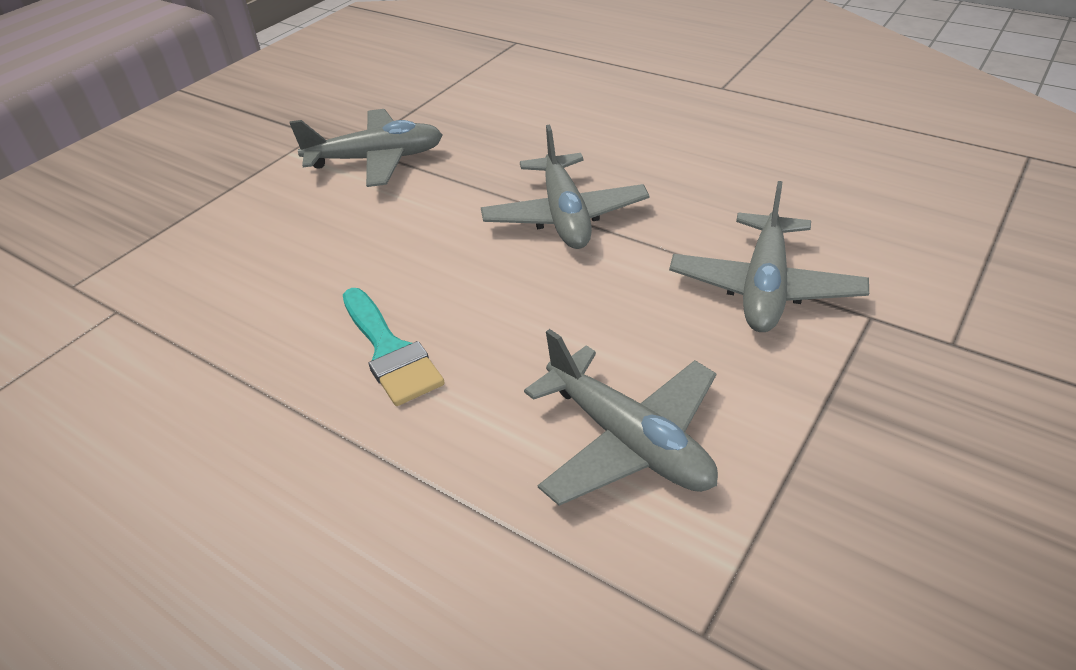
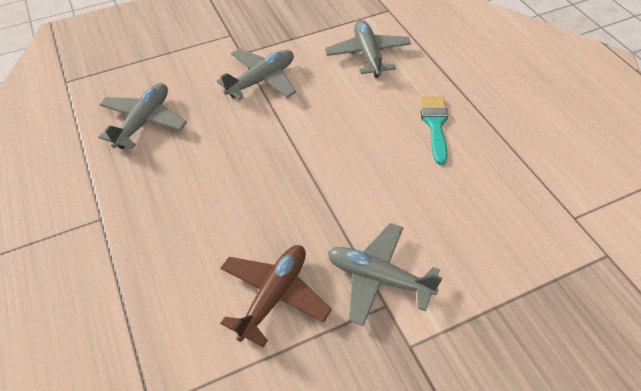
camera: 150 degrees left, 10 degrees up
grey plane [481,125,649,249] -> grey plane moved to [98,83,187,149]
none -> brown plane [220,245,332,348]

